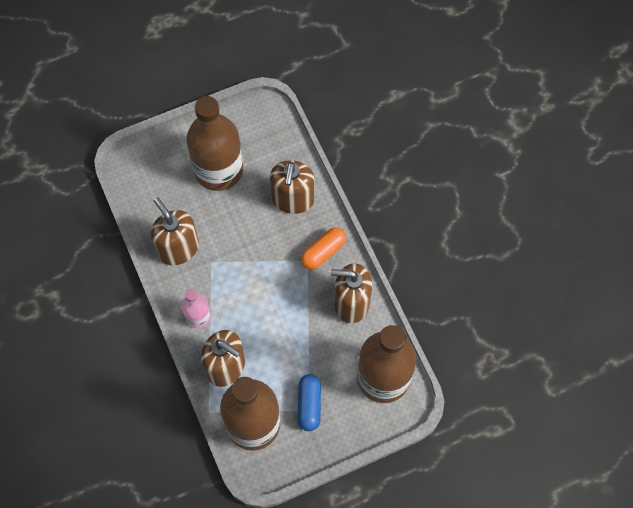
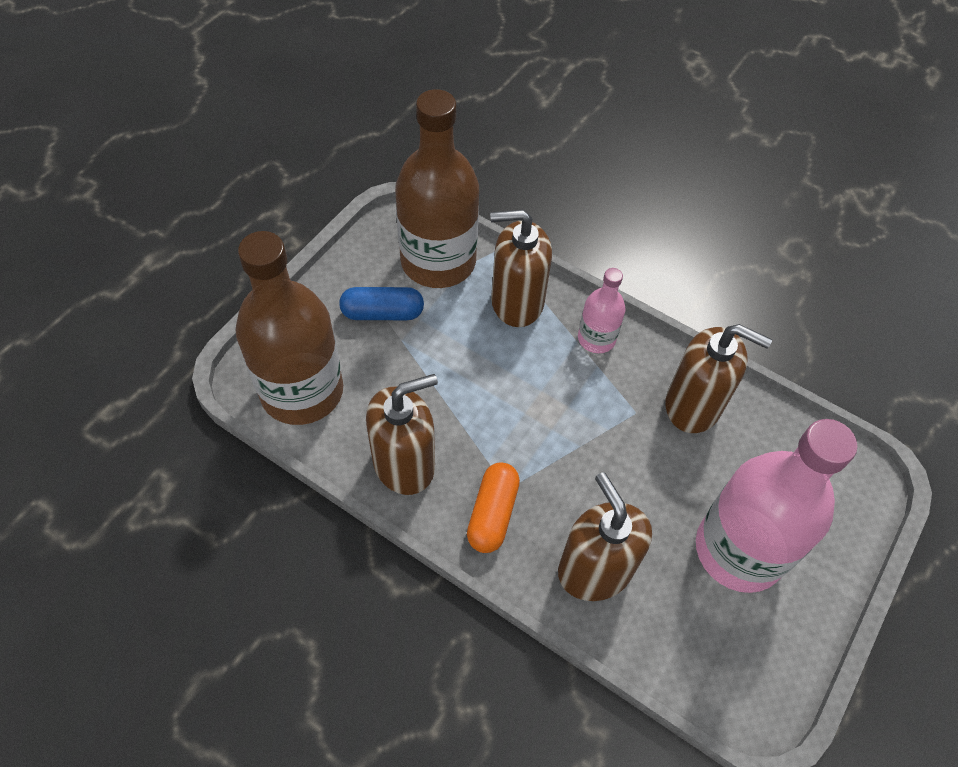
camera: 145 degrees right, 10 degrees down
brown bottle [186,96,243,191] -> pink bottle [696,419,857,593]
blue capsule [298,374,321,431] -> blue capsule turned 60 degrees counterclockwise [339,287,424,320]

